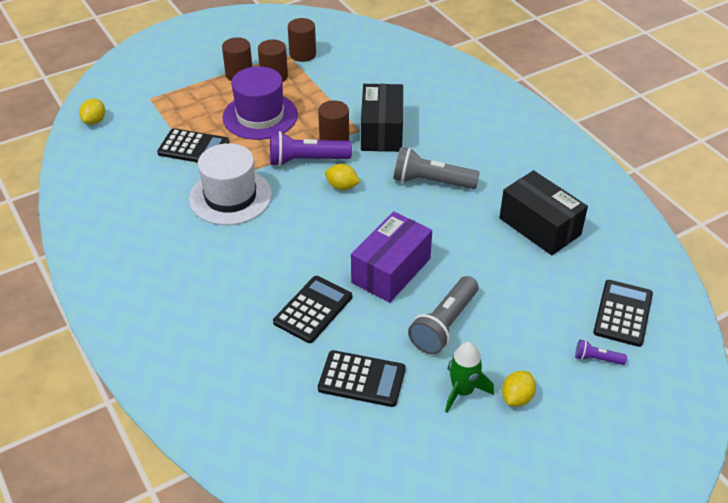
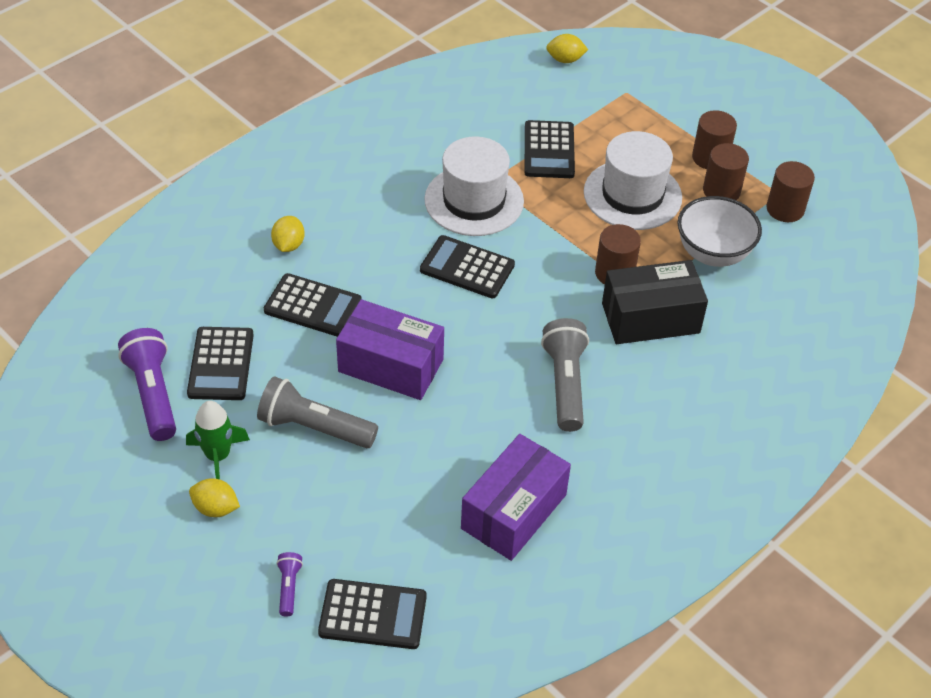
camera: 75 degrees right, 5 degrees up
purple hat [222,66,298,140] -> white hat [584,131,682,230]
purple flashlight [270,131,352,166] -> purple flashlight moved to [118,328,176,441]
yellow lemon [325,164,360,190] -> yellow lemon moved to [271,216,305,252]
black box [499,170,588,255] -> purple box [461,434,571,561]
none -> black calculator [420,235,515,298]
none -> white bowl [678,196,762,267]

